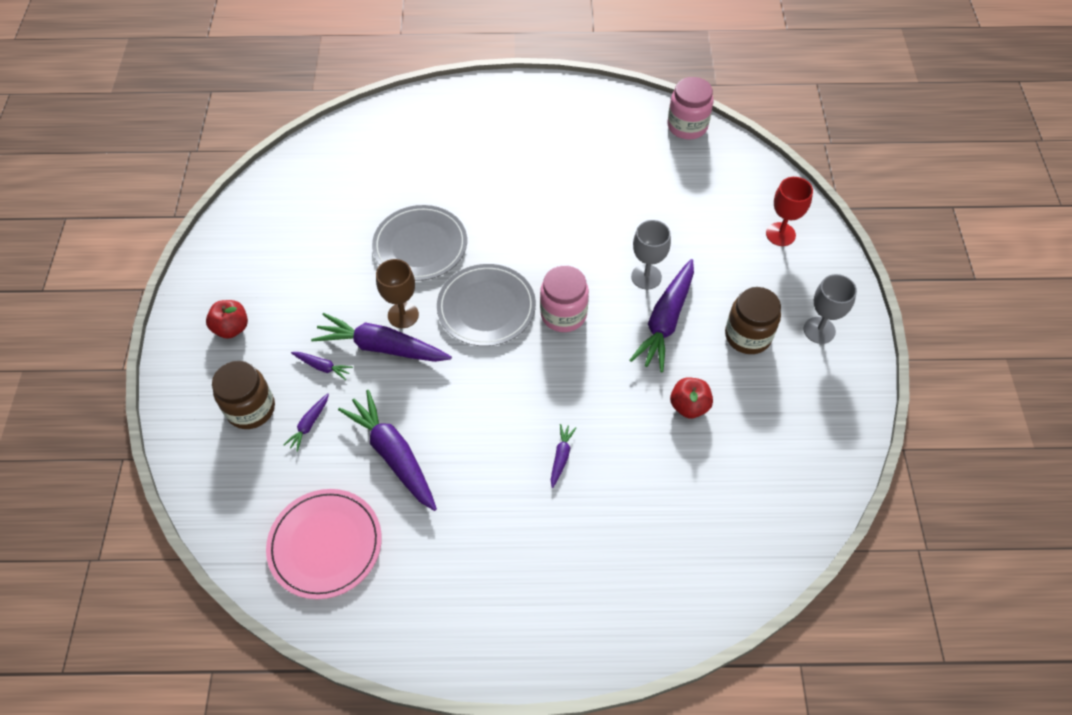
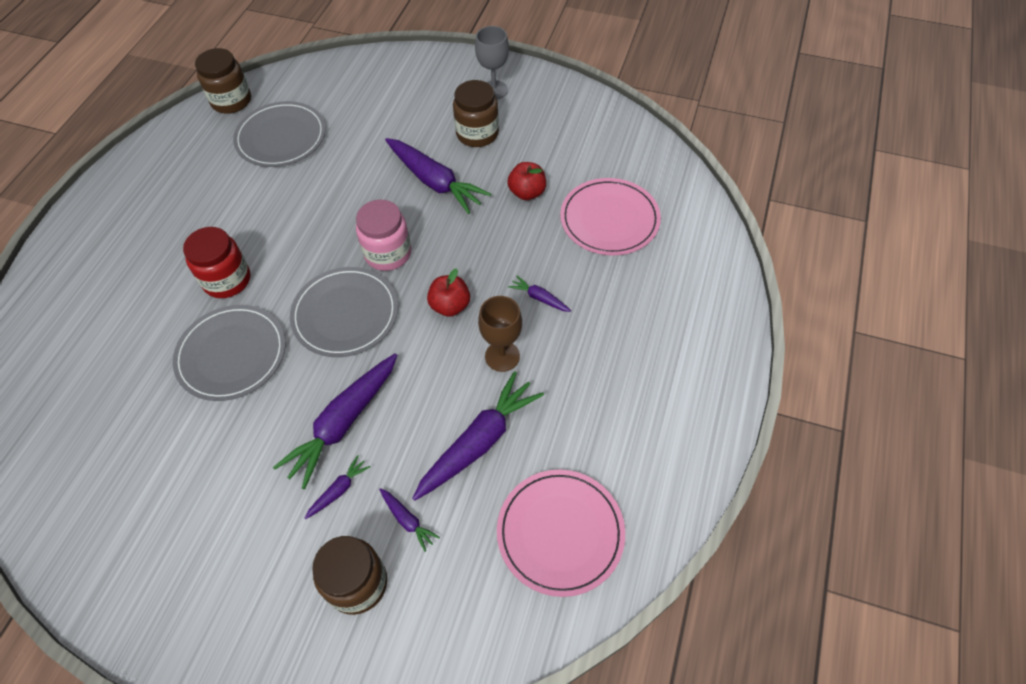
camera: 70 degrees left, 0 degrees up
red apple [206,300,248,339] -> red apple moved to [427,268,470,317]
purple carrot [338,390,437,511] -> purple carrot turned 150 degrees clockwise [412,371,544,501]
brown goblet [376,259,419,328] -> brown goblet moved to [478,296,522,372]
grey goblet [631,220,671,289] -> none
pink jar [668,77,713,139] -> brown jar [195,48,251,114]
red goblet [766,177,813,246] -> none
none -> red jar [183,227,251,298]
none -> grey plate [233,101,326,167]
none -> pink plate [560,178,661,255]

